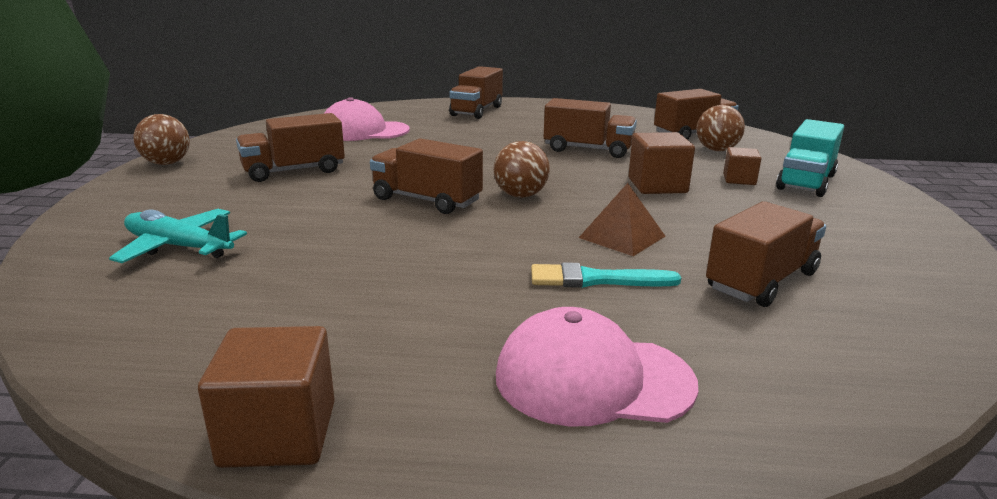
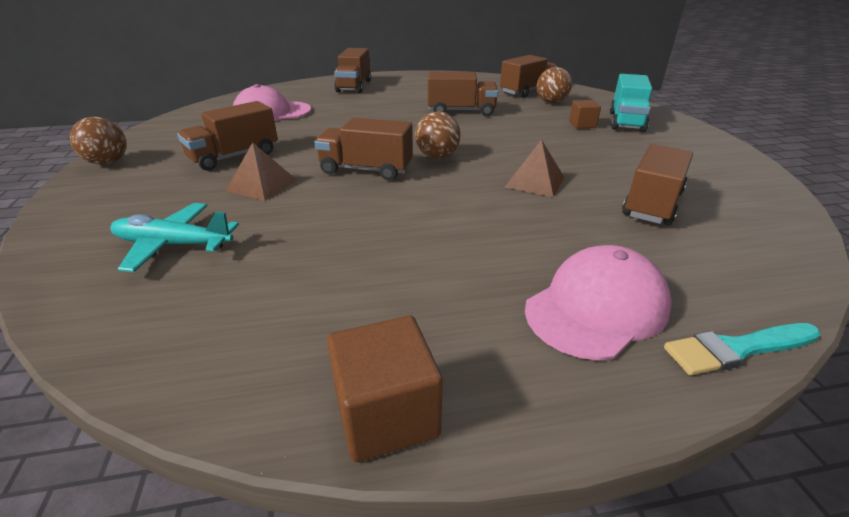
camera: 15 degrees left, 10 degrees up
pink cap [496,307,698,426] -> pink cap turned 150 degrees clockwise [525,245,672,360]
turquoise brush [531,262,681,288] -> turquoise brush moved to [664,323,821,375]
brown cube [629,132,695,194] -> none
none -> brown pyramid [226,142,297,201]

